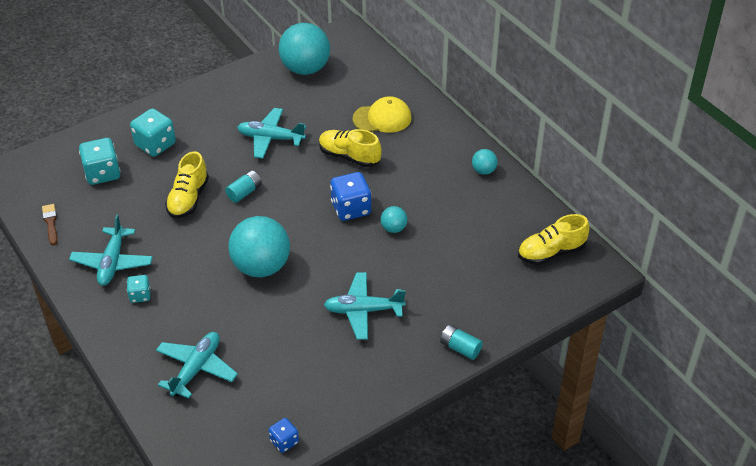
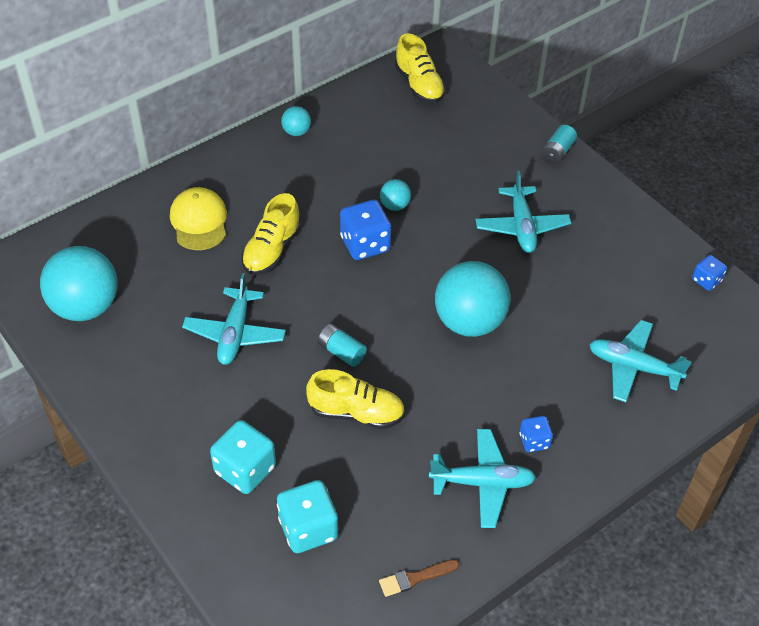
camera: 95 degrees left, 5 degrees up
turquoise dice [127,275,150,303] -> blue dice [520,416,553,452]

